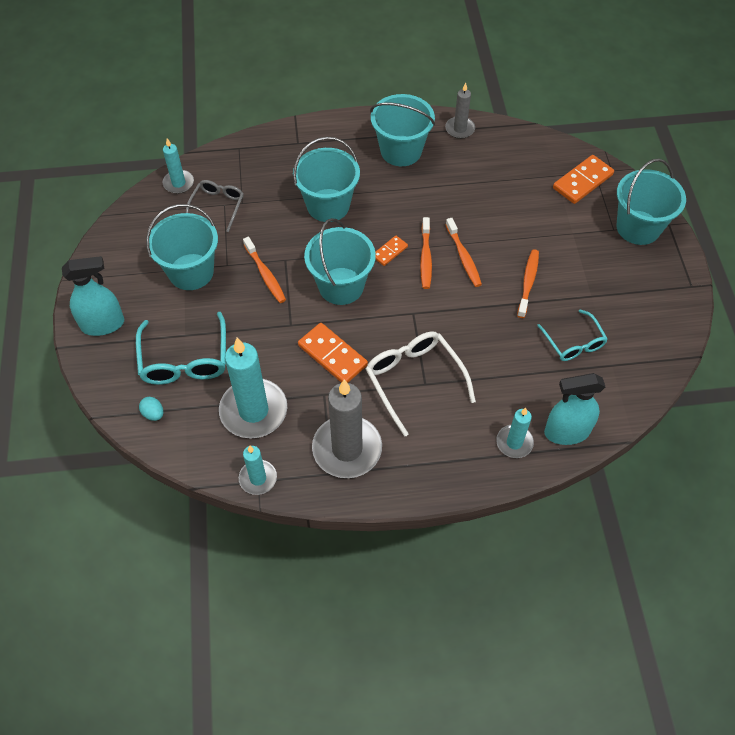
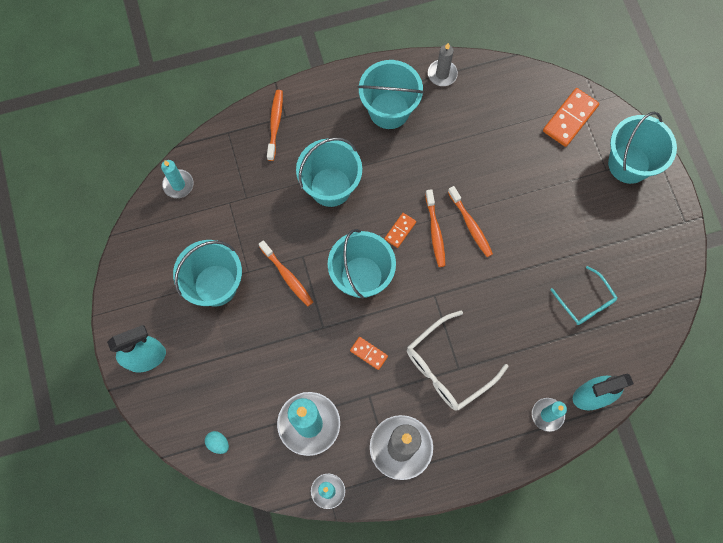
camera: 10 degrees left, 15 degrees up
turquoise glasses [136,312,226,385] -> none
grey glasses [186,180,244,232] -> none
orange domino [298,323,368,383] -> orange domino [350,337,388,370], size x0.56
white glasses [366,331,476,437] -> white glasses turned 90 degrees counterclockwise [407,310,508,411]
orange toothbrush [517,249,539,318] -> orange toothbrush moved to [267,90,283,161]

